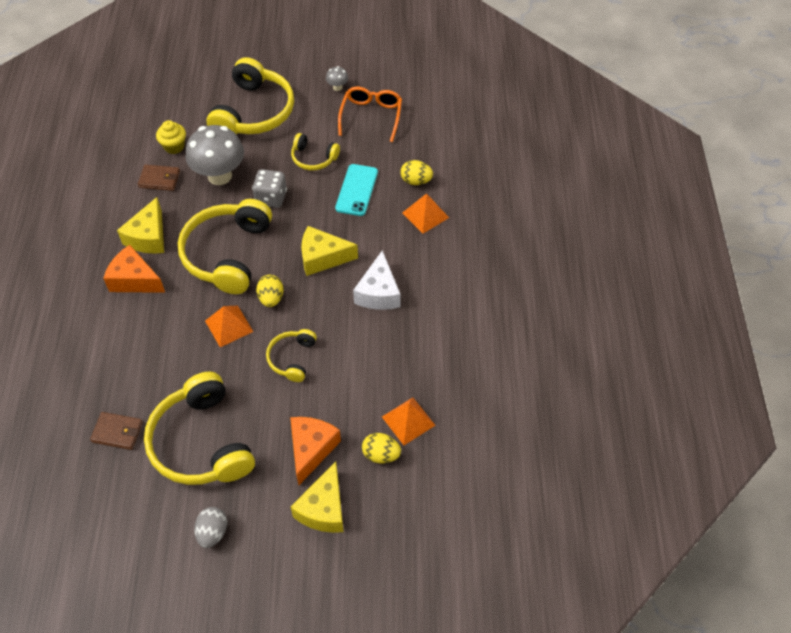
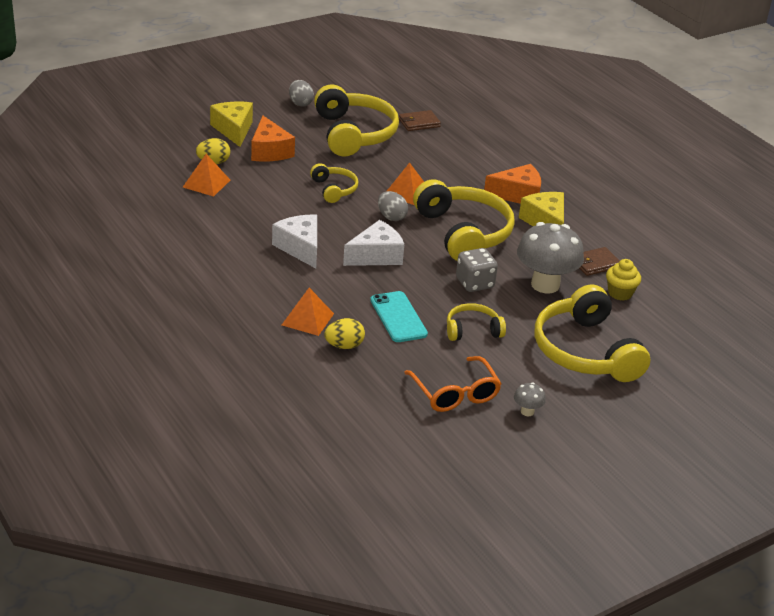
camera: 145 degrees right, 20 degrees down
yellow headphones [144,372,255,485] -> yellow headphones turned 45 degrees clockwise [314,84,399,157]
yellow egg [256,275,283,307] -> grey egg [378,191,408,221]
yellow cheese [301,226,358,276] -> white cheese [343,220,404,266]

